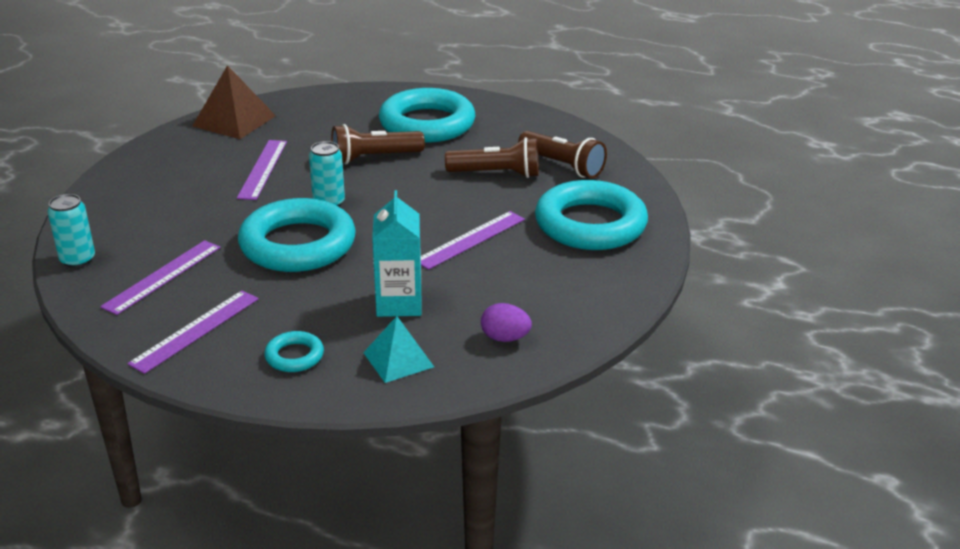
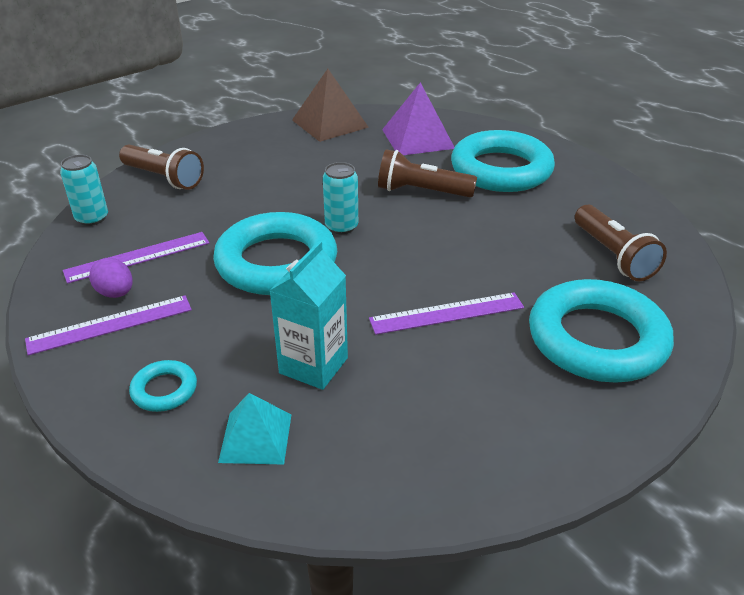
camera: 30 degrees right, 5 degrees up
purple ruler [237,140,287,200] -> none
brown flashlight [445,137,539,178] -> brown flashlight moved to [119,145,204,190]
purple egg [481,303,532,342] -> purple egg moved to [89,258,133,298]
none -> purple pyramid [382,82,454,155]

